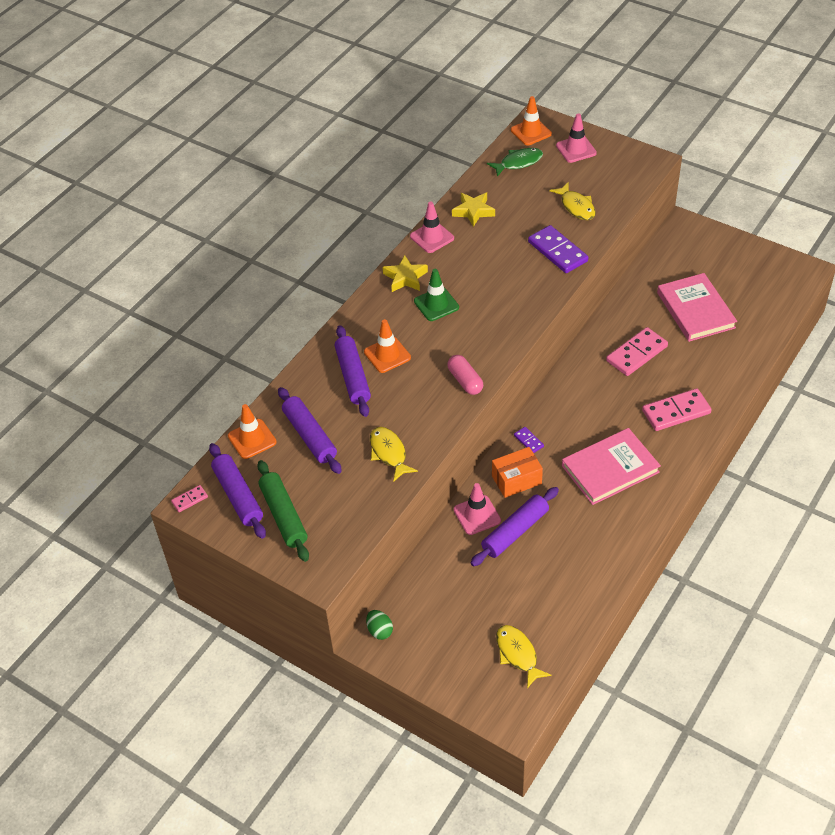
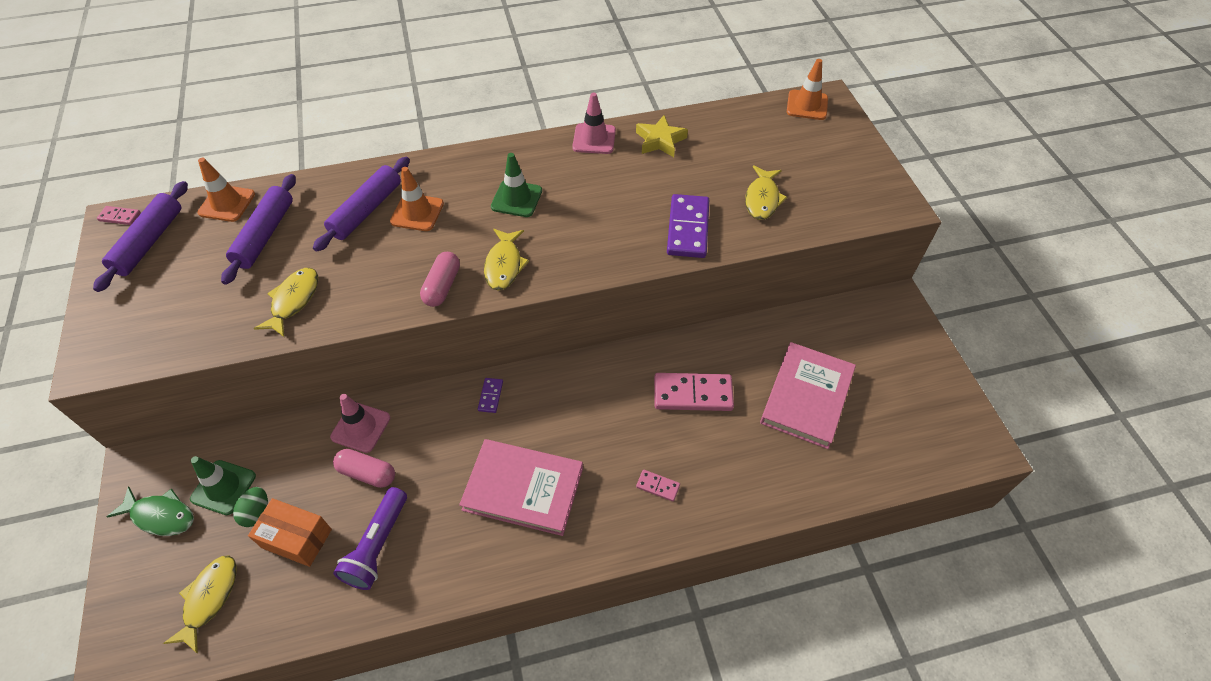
camera: 40 degrees right, 5 degrees up
green rolling pin [257,460,309,562] -> none
green egg [366,610,393,640] -> green egg moved to [233,487,268,527]
yellow star [382,255,428,292] -> none
purple rolling pin [471,487,559,566] -> pink capsule [333,449,395,488]
green fish [487,148,543,177] -> green fish moved to [107,486,194,536]
orange box [492,447,543,498] -> orange box moved to [248,498,332,567]
pink traffic cone [556,113,597,163] -> none
pink domino [642,388,712,431] -> pink domino [636,470,680,502], size x0.48
none -> green traffic cone [190,456,256,515]
none -> purple flashlight [333,487,407,590]
none -> yellow fish [484,229,529,291]

